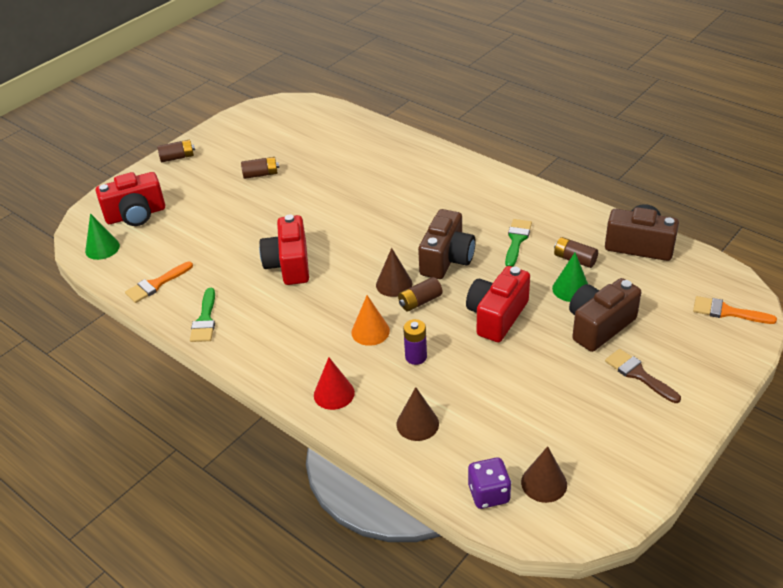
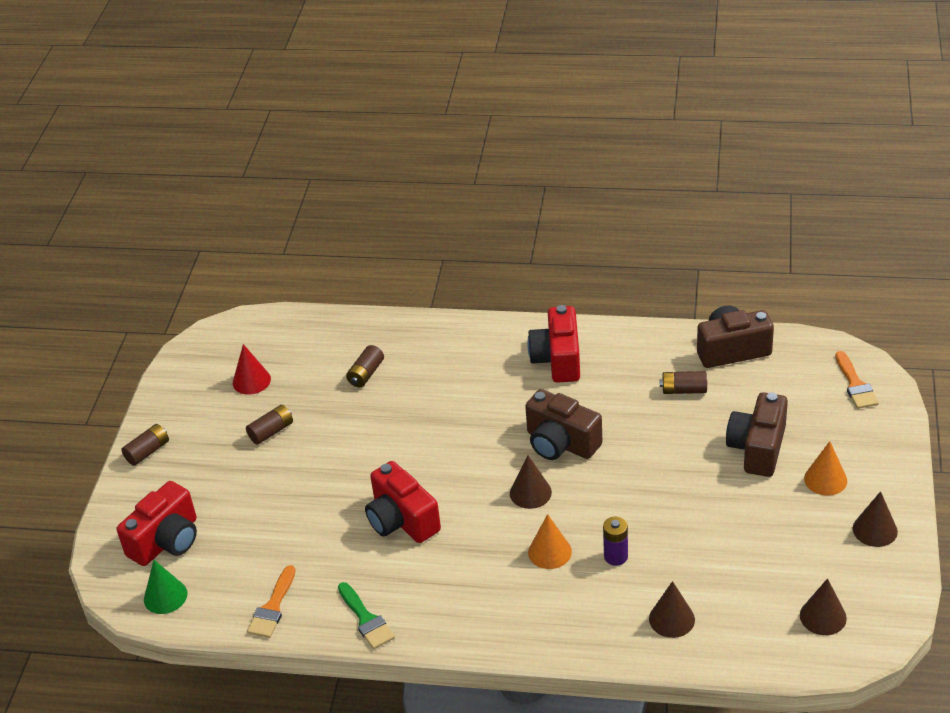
camera: 30 degrees left, 0 degrees up
red cone [314,357,355,410] -> red cone moved to [233,344,271,395]
brown battery [398,277,443,312] -> brown battery moved to [346,345,384,387]
brown camera [418,209,476,279] -> brown camera turned 135 degrees clockwise [525,389,603,460]
red camera [466,266,530,342] -> red camera moved to [527,305,580,383]
purple dice [468,458,511,509] -> none
green brush [505,219,532,267] -> none
green cone [552,252,588,302] -> none
brown brush [605,349,681,403] -> orange cone [804,441,847,496]
orange brush [693,296,777,324] -> orange brush turned 90 degrees counterclockwise [835,351,879,409]
none -> brown cone [853,491,898,547]

